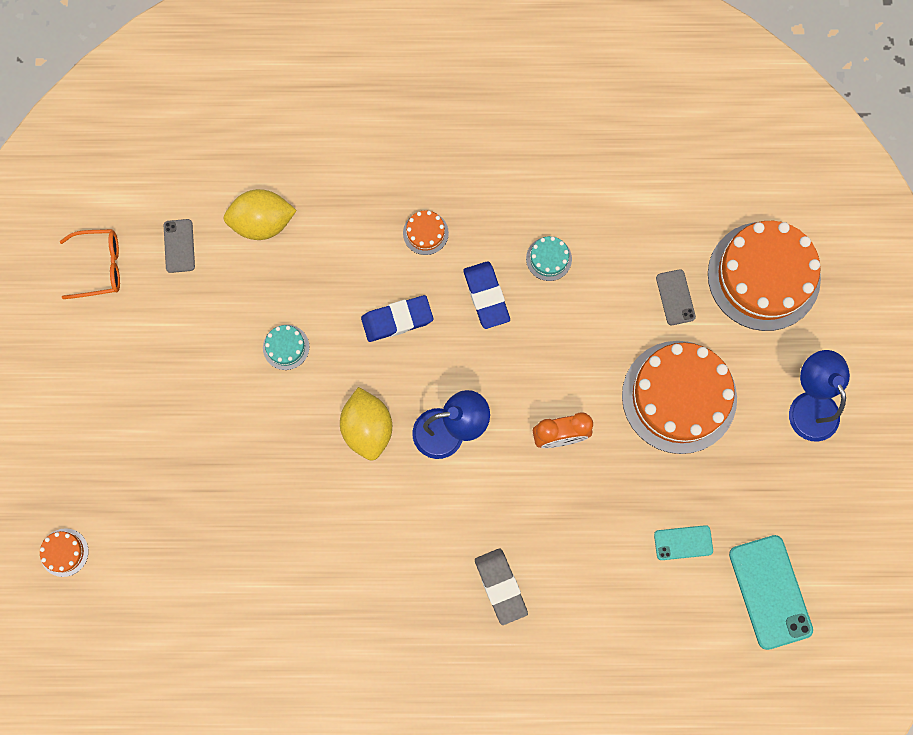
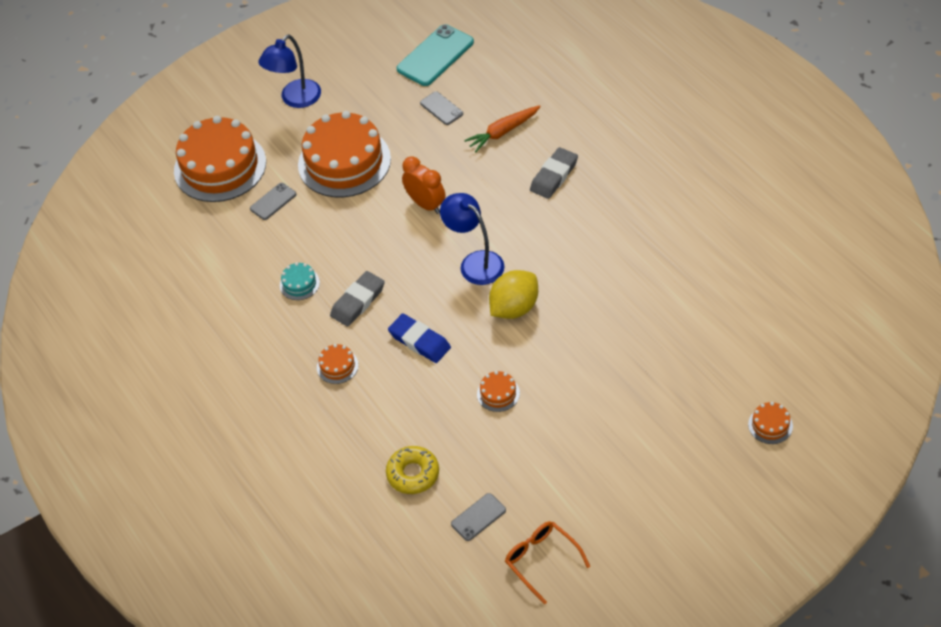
camera: 120 degrees left, 25 degrees down
yellow lemon [223,189,297,240] -> yellow donut [386,446,439,494]
turquoise cake [263,325,309,370] -> orange cake [477,371,520,412]
blue eraser [463,261,510,329] -> grey eraser [330,271,385,326]
turquoise phone [654,525,713,560] -> grey phone [420,92,463,125]
none -> orange carrot [464,105,541,152]

